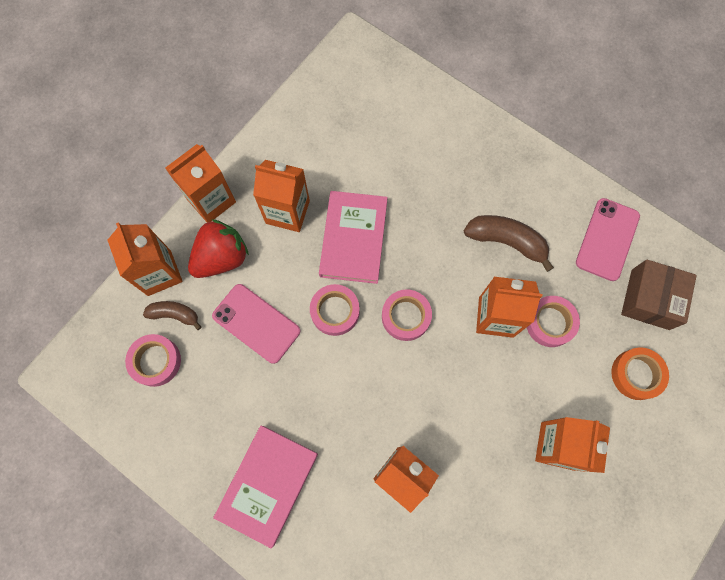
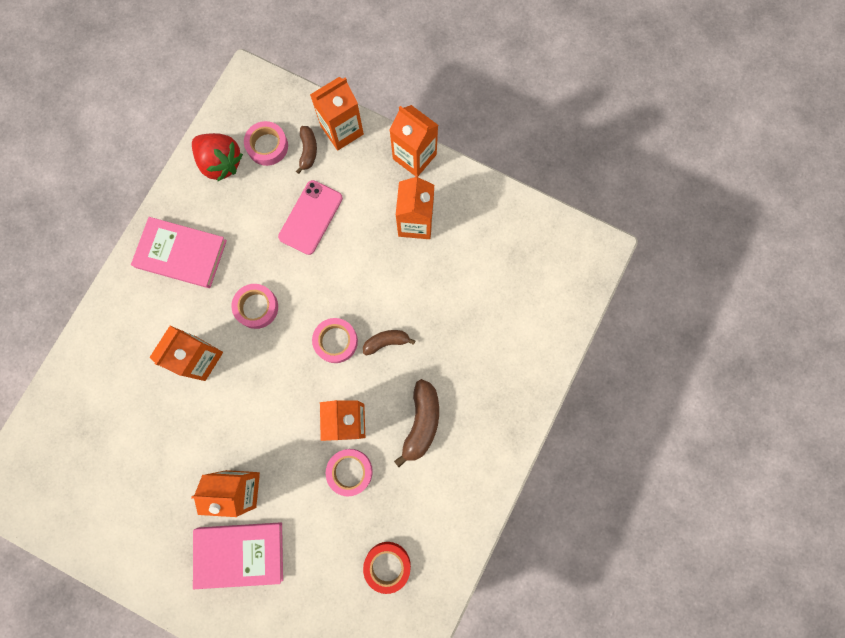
camera: 80 degrees right, 5 degrees up
red strawberry [188,219,249,278] -> red strawberry moved to [192,133,243,181]
pink tape [310,284,360,336] -> pink tape moved to [232,284,278,329]
pink book [319,191,388,284] -> pink book moved to [193,522,283,589]
pink phone [576,198,640,281] -> none
orange tape [611,347,669,400] -> none
brown box [621,260,697,330] -> red tape [363,542,411,594]
none -> brown banana [363,330,415,356]

